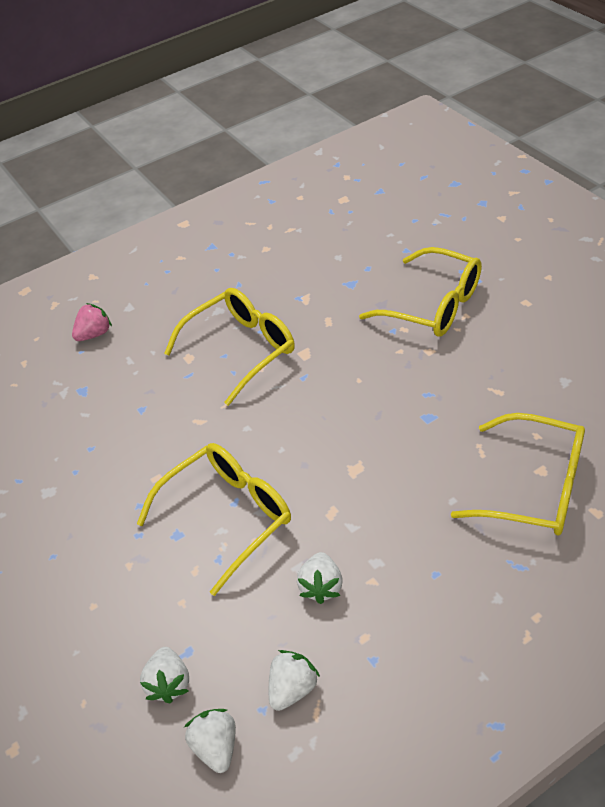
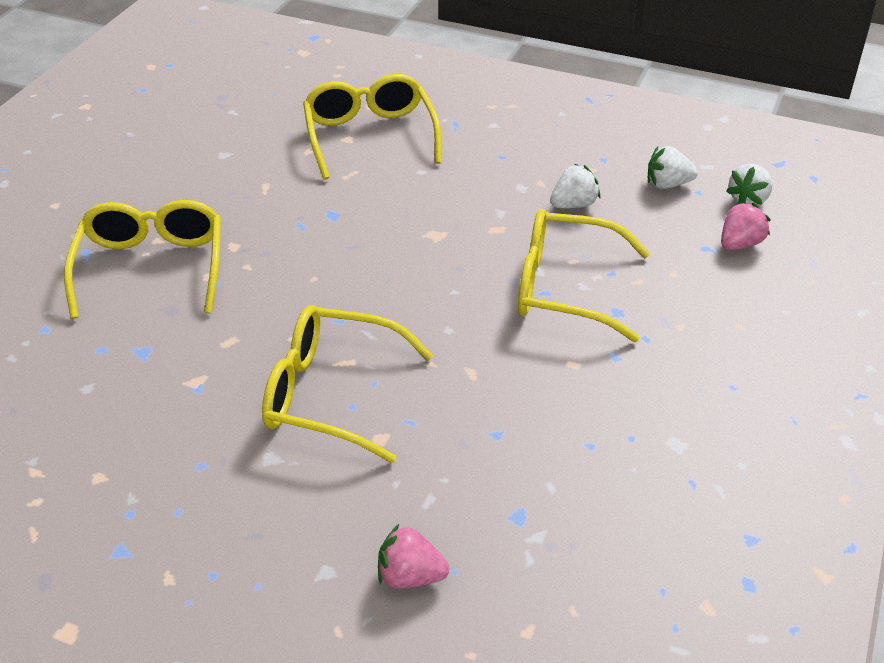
camera: 130 degrees left, 5 degrees down
white strawberry [140,647,189,703] -> pink strawberry [721,202,771,250]

